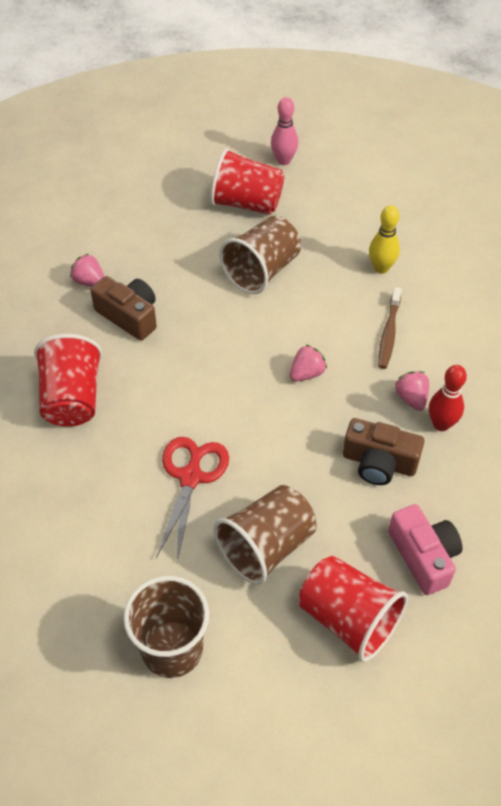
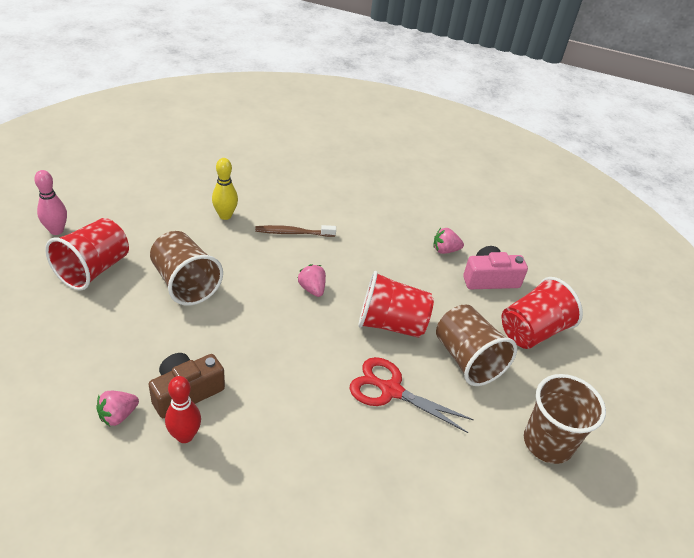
camera: 80 degrees left, 10 degrees down
red cup [34,334,103,427] -> red cup moved to [358,271,434,338]
brown camera [343,418,424,485] -> none
brown toothbrush [378,287,402,369] -> brown toothbrush turned 150 degrees clockwise [255,225,336,237]
pink strawberry [395,371,429,411] -> pink strawberry moved to [433,228,464,254]
red bowling pin [429,365,467,431] -> red bowling pin moved to [165,376,201,443]

